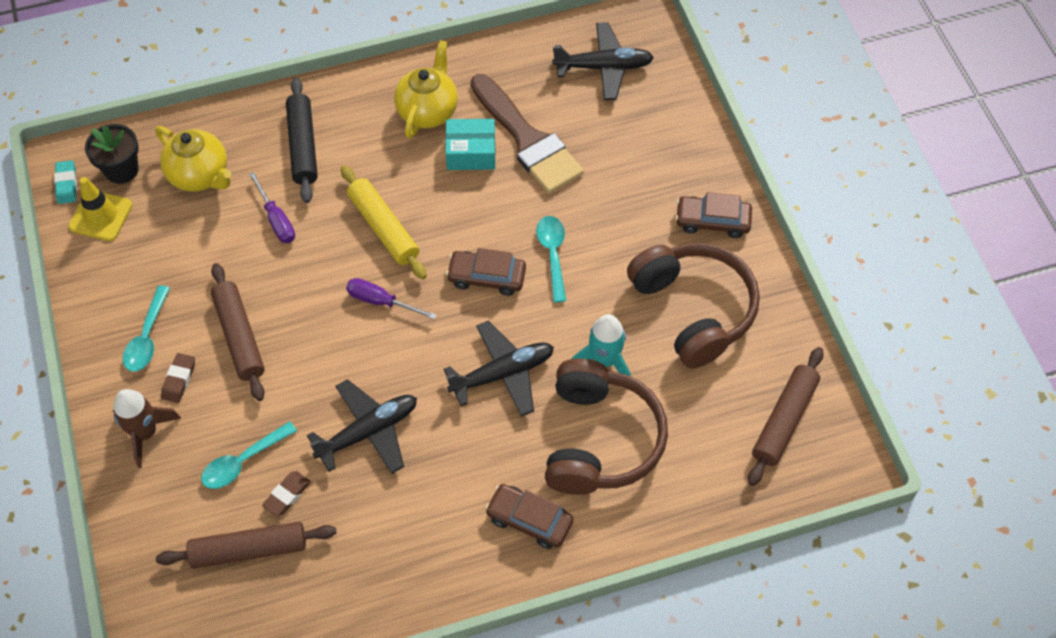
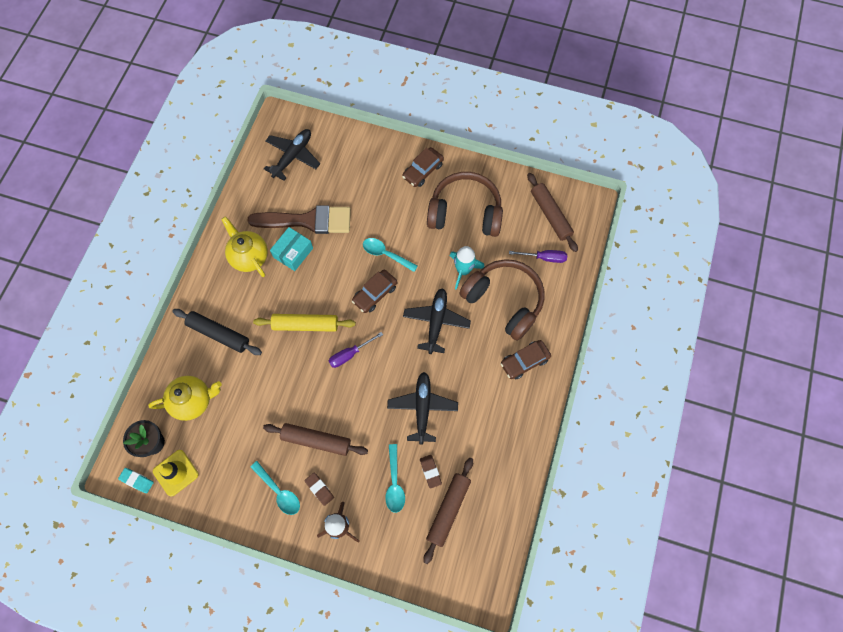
camera: 55 degrees left, 10 degrees up
purple screwdriver [249,172,295,243] -> purple screwdriver moved to [509,250,567,263]

